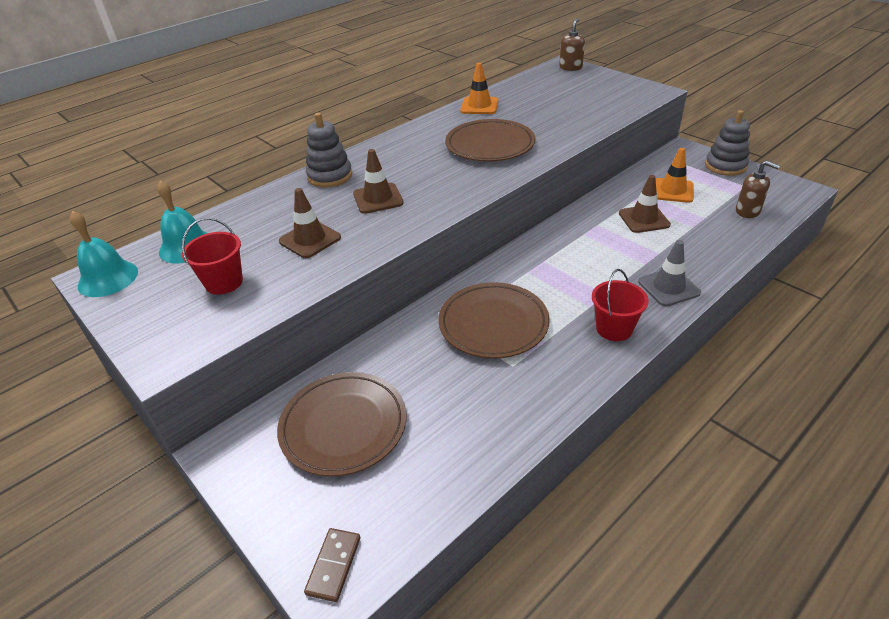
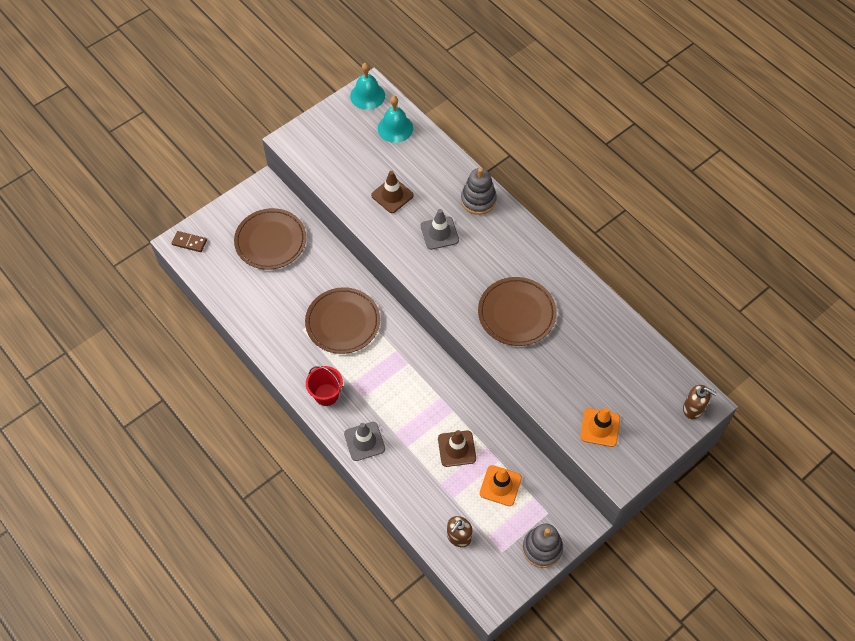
camera: 90 degrees right, 20 degrees up
red bucket [182,218,243,295] -> none
brown traffic cone [353,149,404,214] -> grey traffic cone [421,209,459,250]
orange traffic cone [460,63,499,114] -> orange traffic cone moved to [580,408,620,447]

